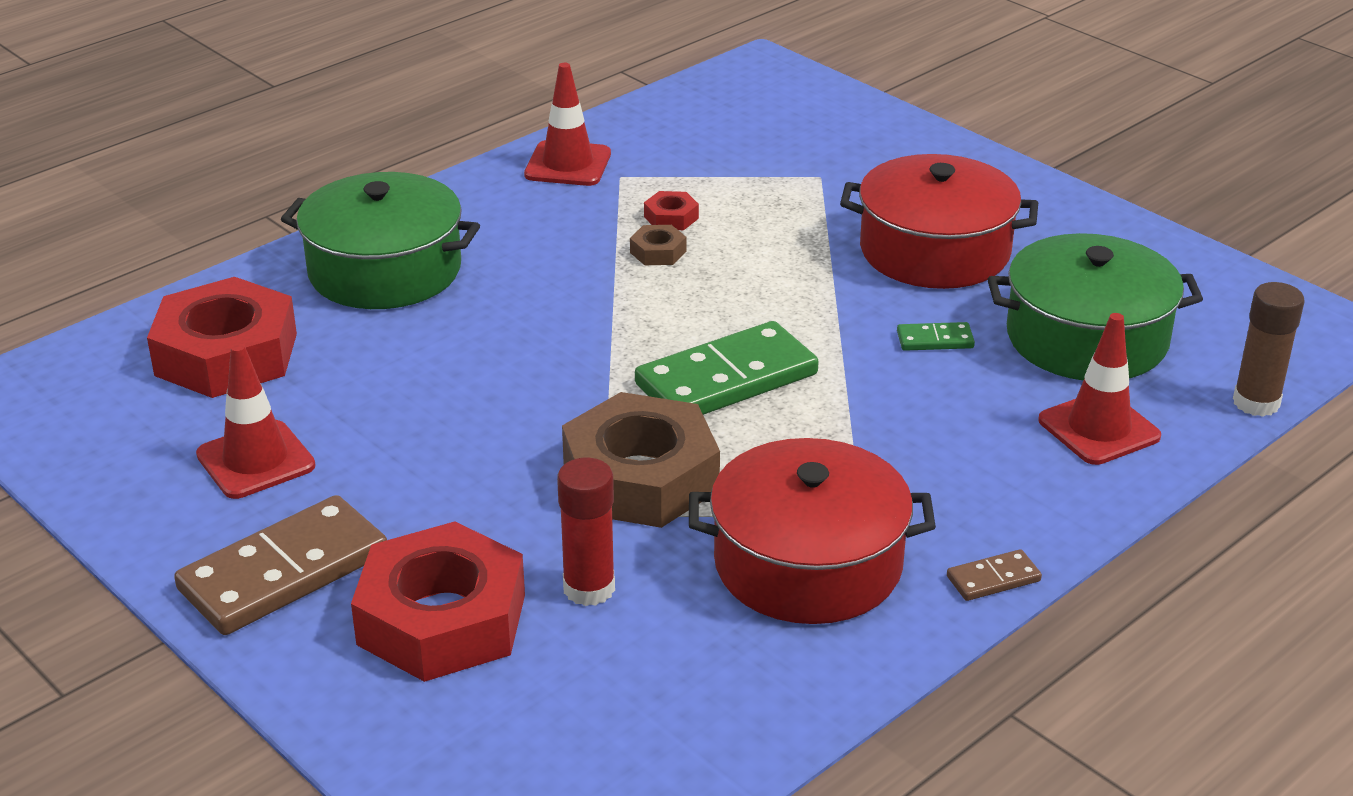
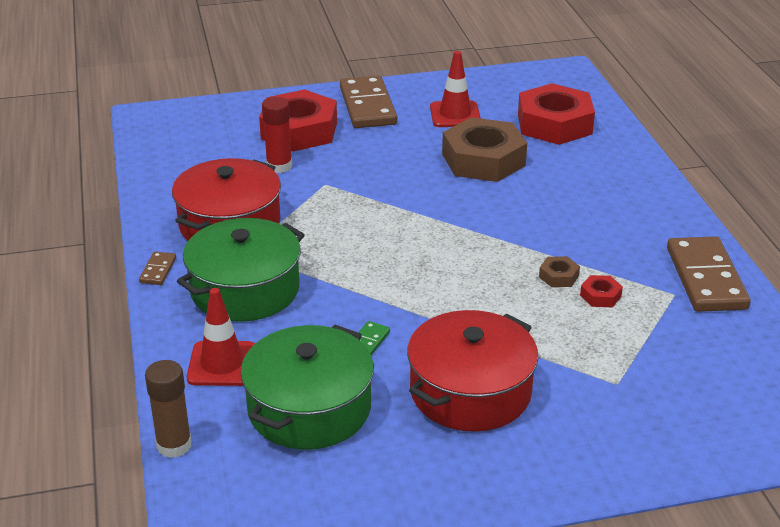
camera: 120 degrees right, 0 degrees up
green pot [281,172,480,309] -> green pot moved to [177,218,305,322]
red traffic cone [524,63,611,186] -> brown domino [667,236,751,312]
brown nut [562,392,720,528] -> brown nut moved to [442,117,527,182]
green domino [635,321,819,415] -> none

